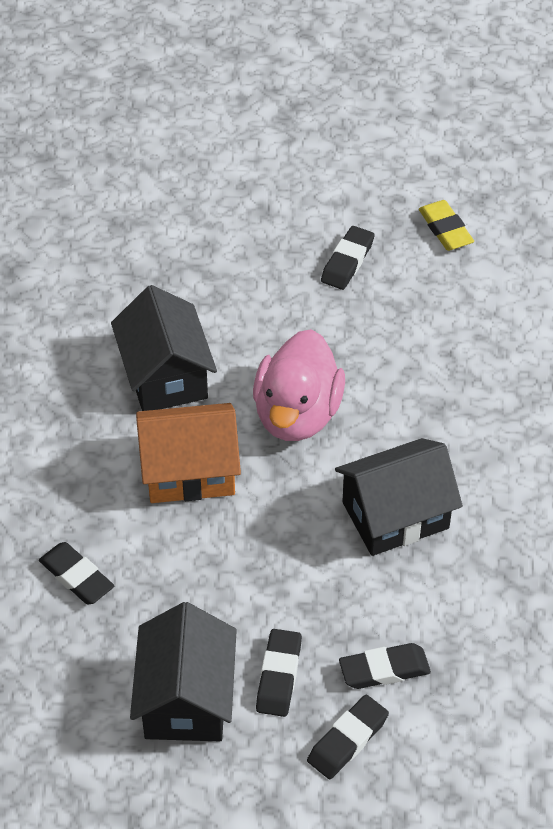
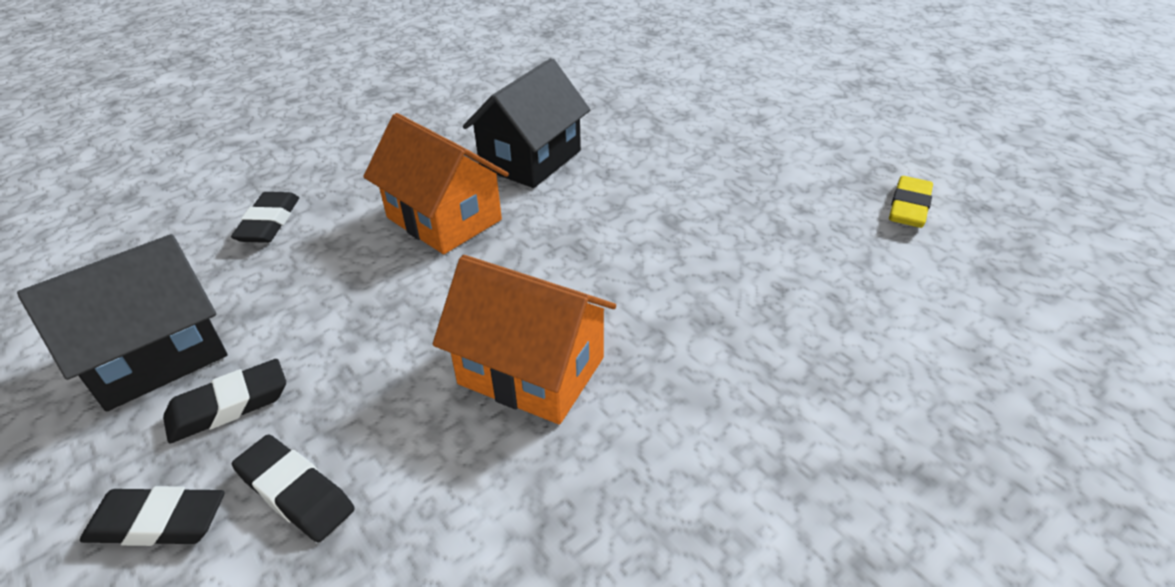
camera: 50 degrees right, 10 degrees down
pink duck [253,329,345,441] -> none
black eraser [321,226,375,290] -> none
black house [335,438,463,556] -> orange house [433,255,616,424]

